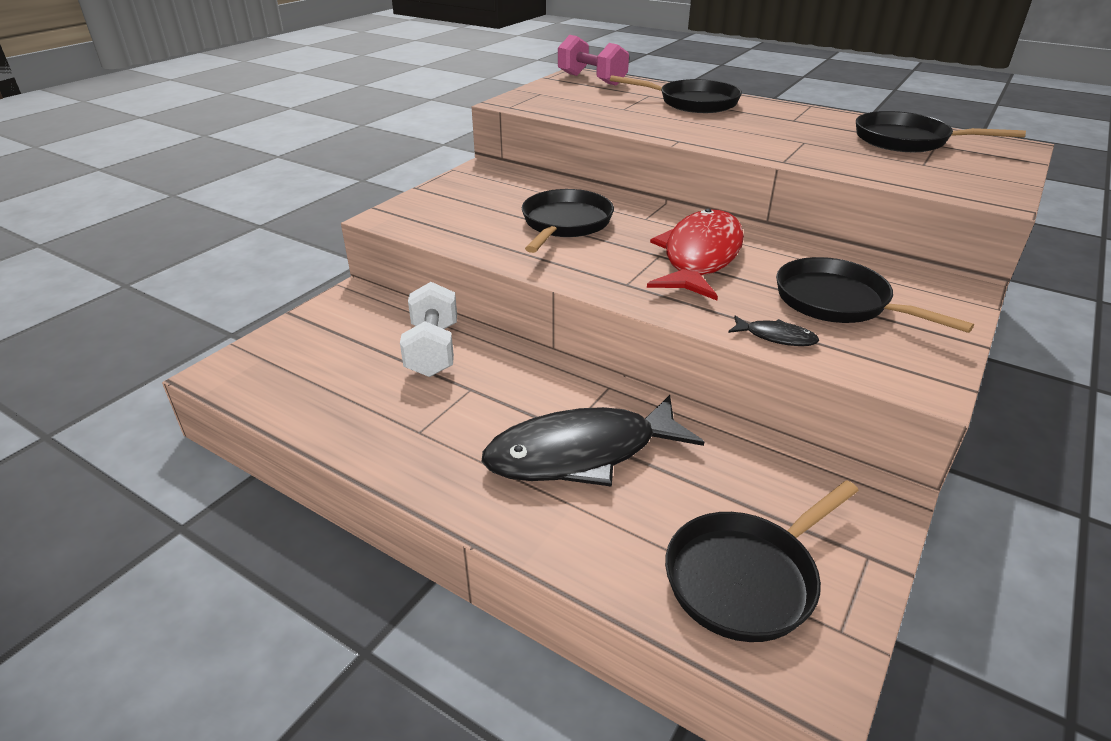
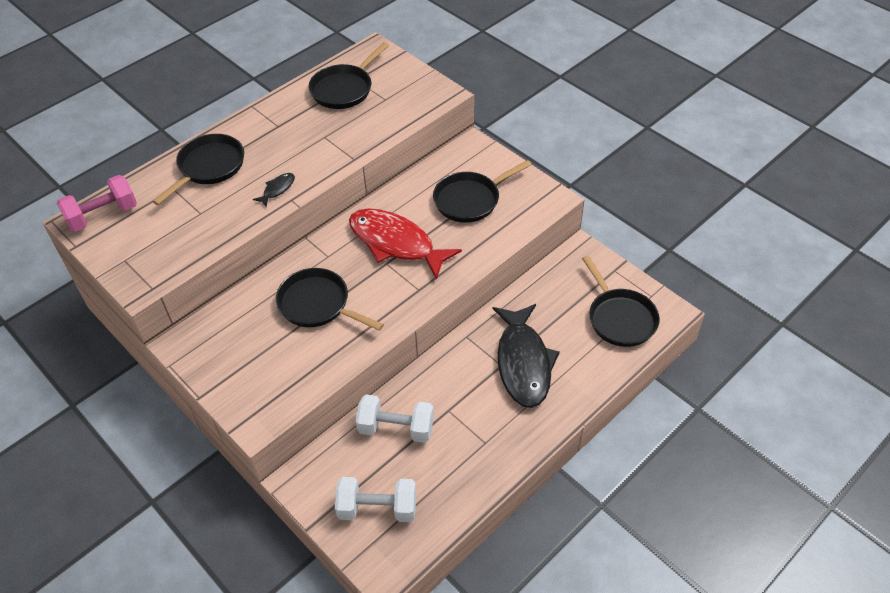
camera: 75 degrees left, 15 degrees up
black fish [728,316,819,346] -> black fish moved to [253,173,295,207]
none -> white dumbbell [335,477,416,522]

